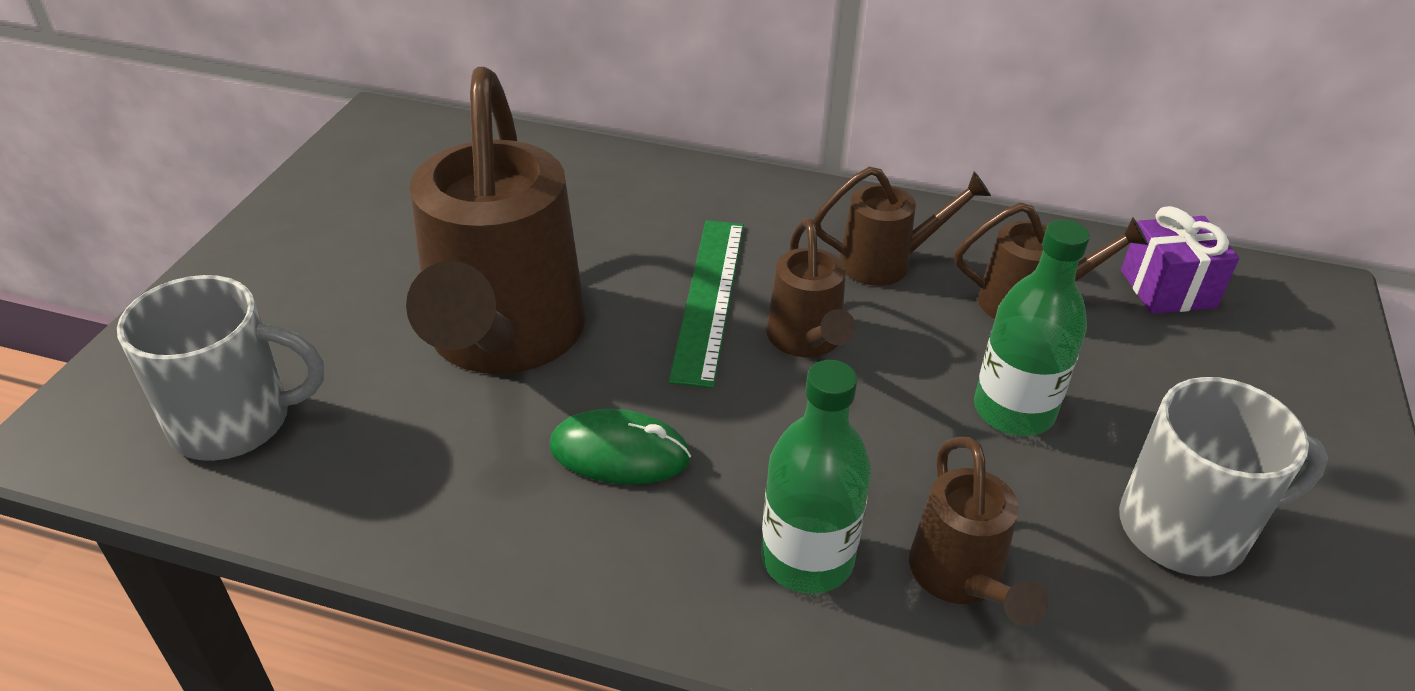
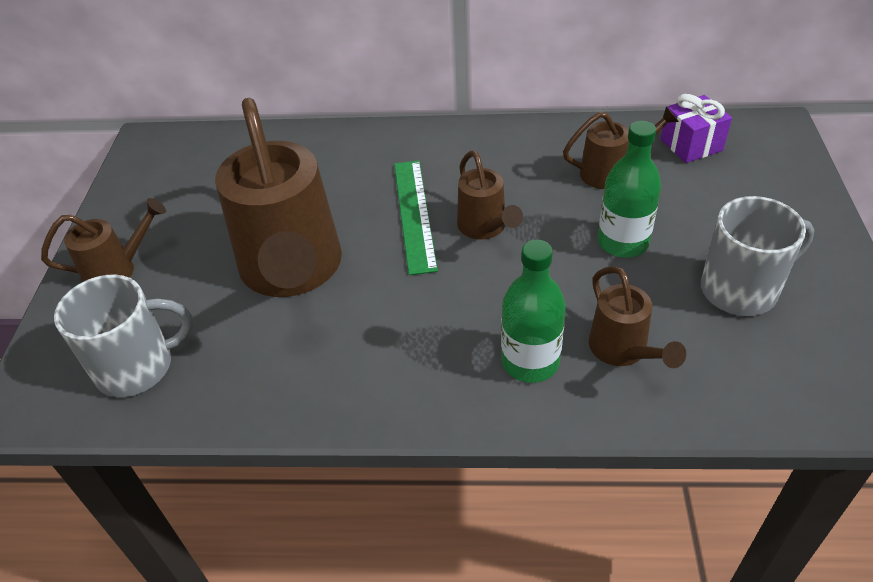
camera: 10 degrees left, 5 degrees up
green mouse [549,409,691,484] -> none
brown watering can [813,167,991,286] -> brown watering can moved to [41,198,166,282]

